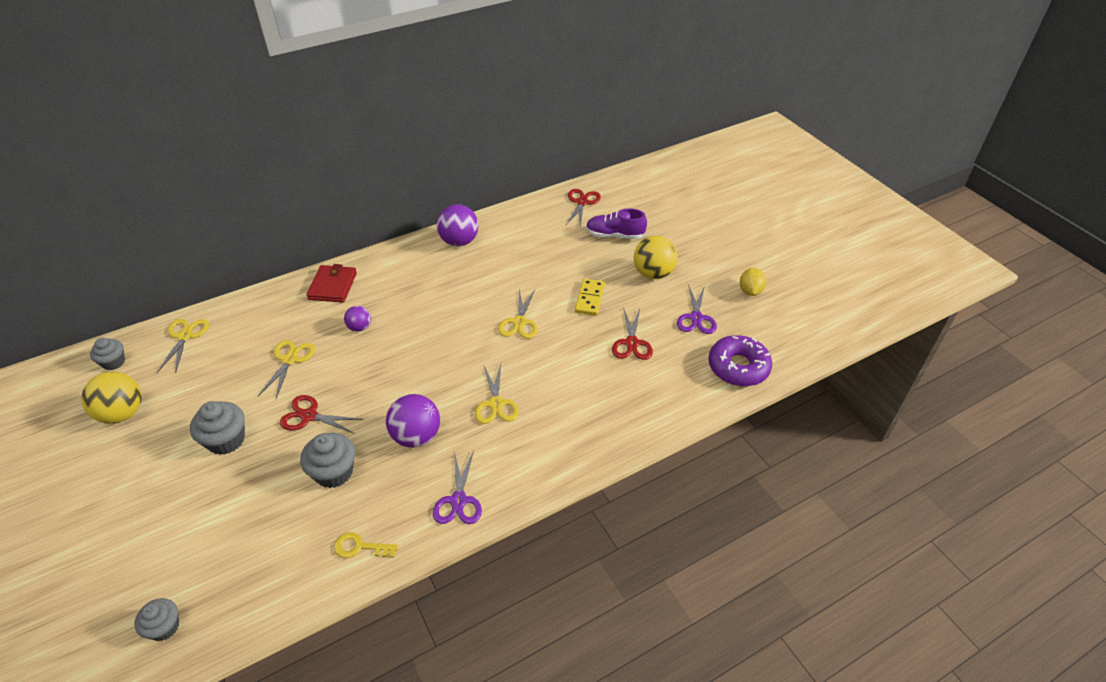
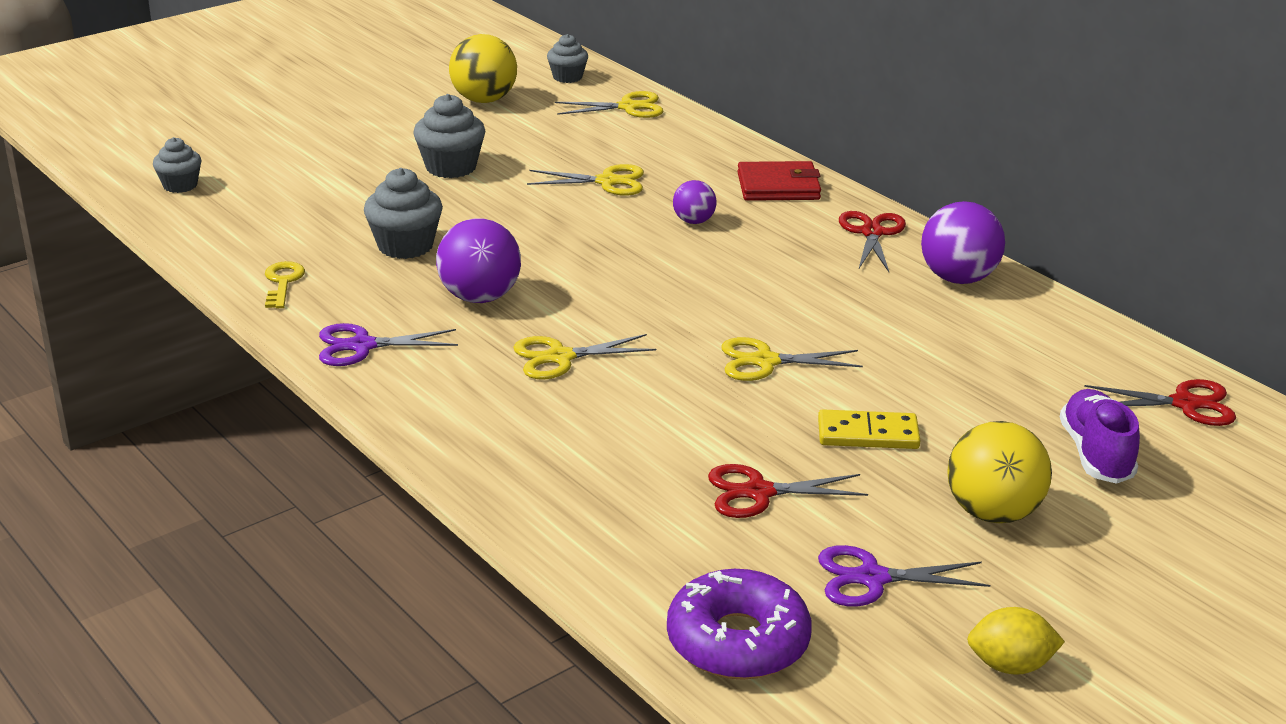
camera: 80 degrees right, 15 degrees down
red scissors [280,395,364,434] -> red scissors moved to [839,211,906,272]

